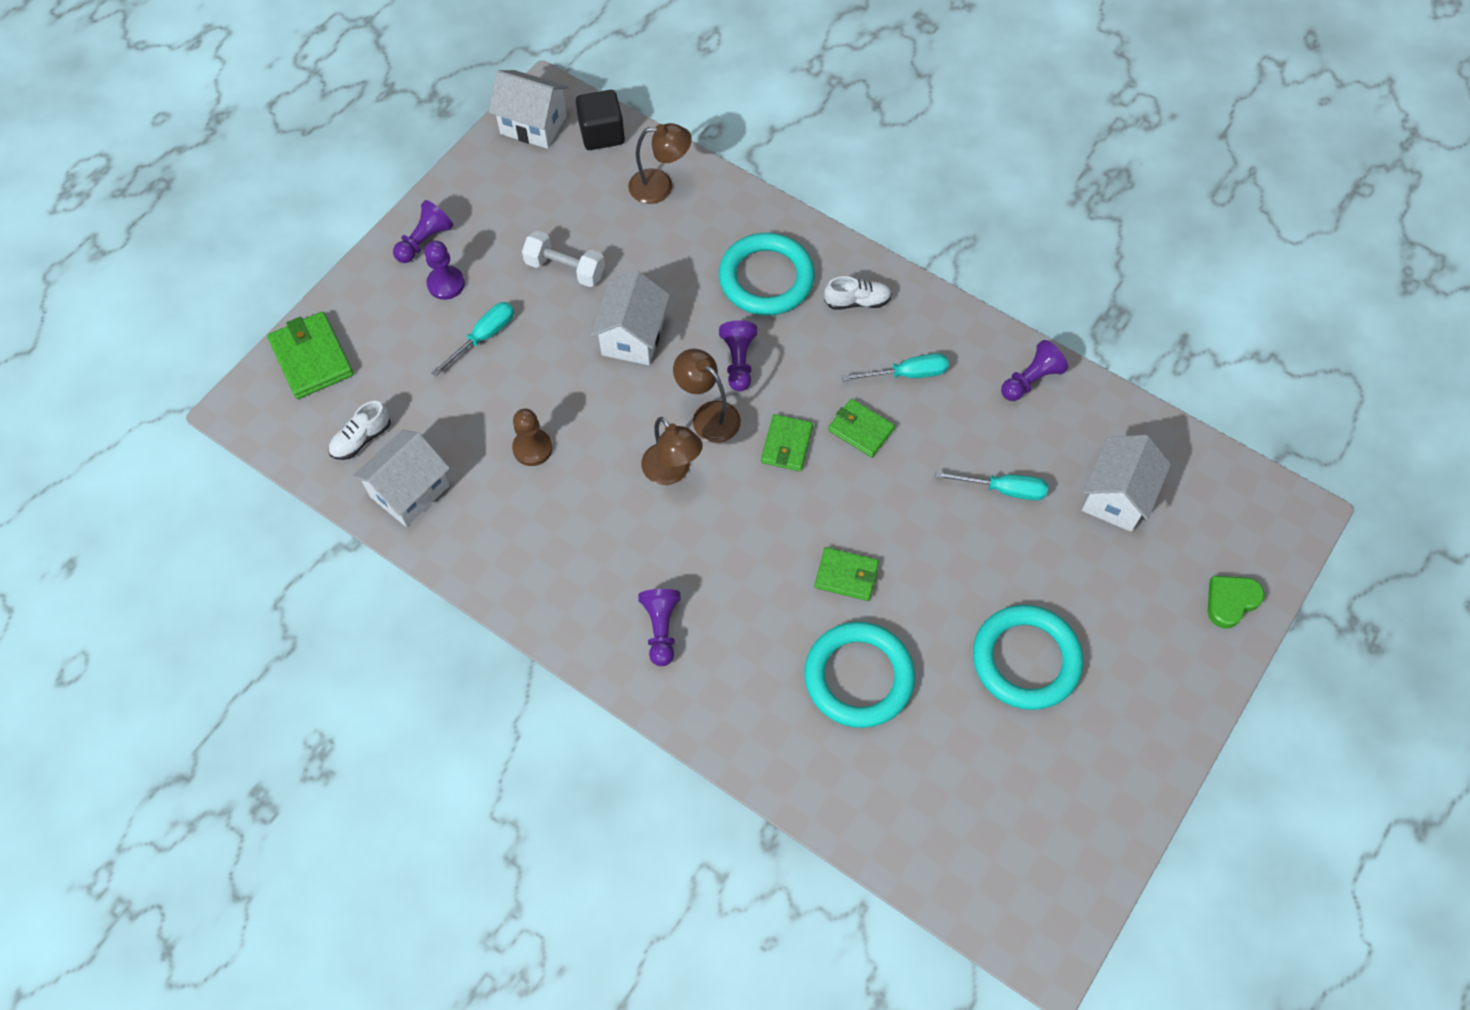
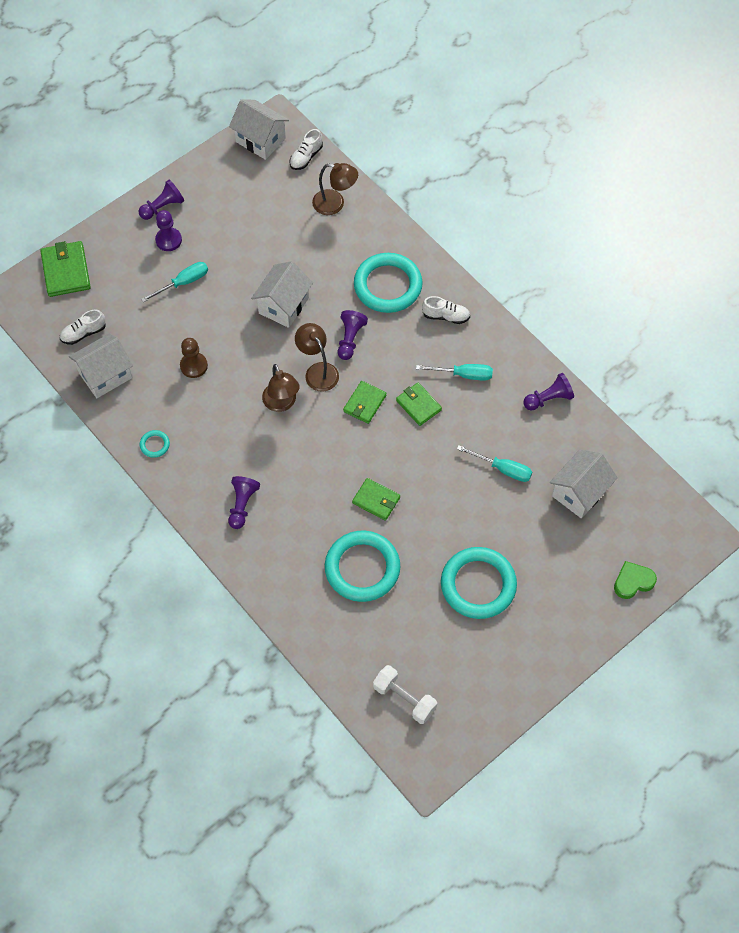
camera: 15 degrees right, 0 degrees up
white dumbbell [522,230,605,287] -> white dumbbell moved to [373,665,437,724]
black cube [576,90,625,150] -> white shoe [289,129,323,170]
none -> turquoise ring [140,430,170,458]

